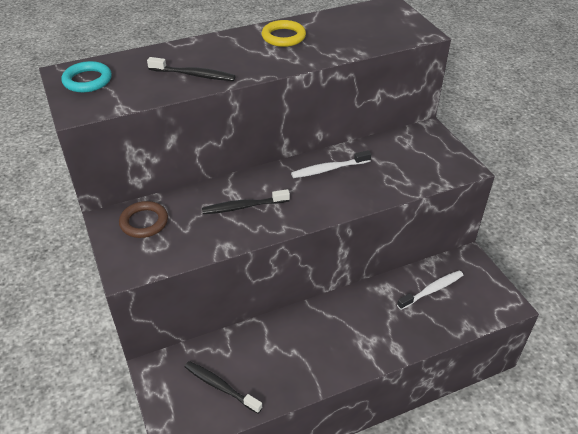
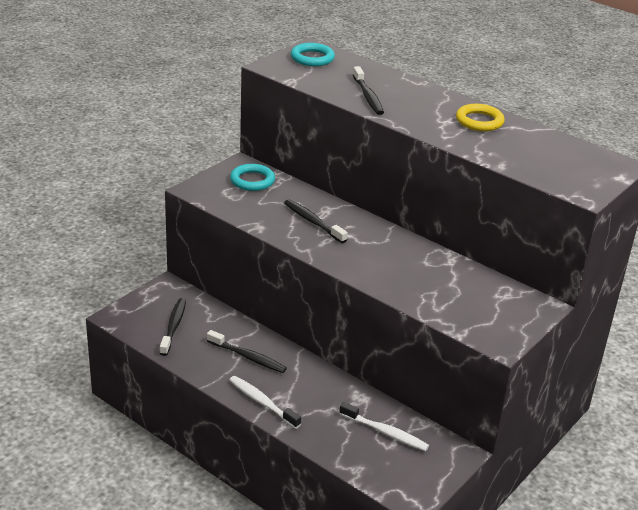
camera: 60 degrees right, 10 degrees down
brown ring [119,201,168,238] -> turquoise ring [230,164,275,191]
white toothbrush [291,150,371,178] -> white toothbrush moved to [229,376,301,429]
none -> black toothbrush [207,330,287,373]

